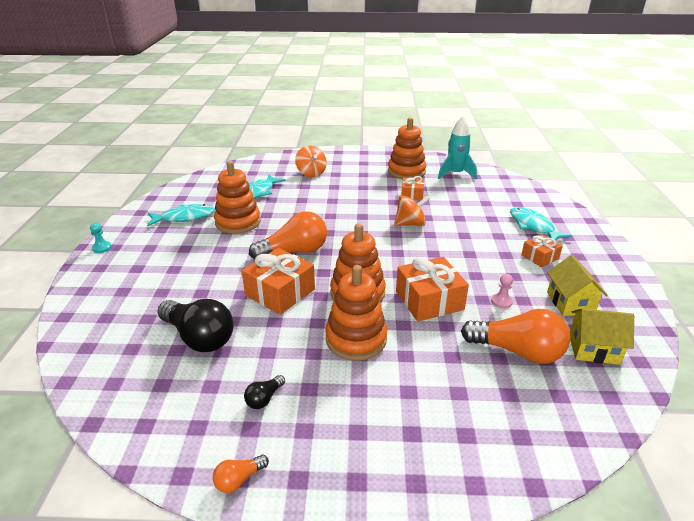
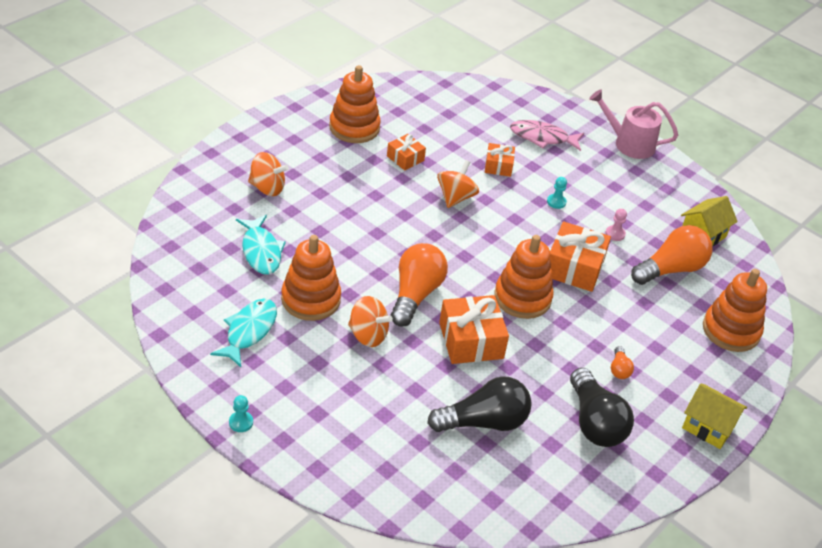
camera: 55 degrees left, 10 degrees up
orange light bulb [213,455,269,493] -> orange light bulb moved to [611,346,634,379]
black light bulb [244,375,285,409] -> black light bulb [570,368,634,447], size x2.23
orange stacking toy [325,265,387,361] -> orange stacking toy moved to [703,269,767,352]
turquoise rocket [438,116,477,179] -> none
turquoise fish [510,207,572,241] -> pink fish [510,120,584,151]
orange gift [521,234,563,267] -> orange gift moved to [485,143,515,177]
yellow house [547,255,608,316] -> yellow house moved to [682,384,747,449]
none -> orange spinning top [348,296,393,347]
none -> turquoise pawn [547,177,567,209]
none -> pink watering can [589,89,678,159]

